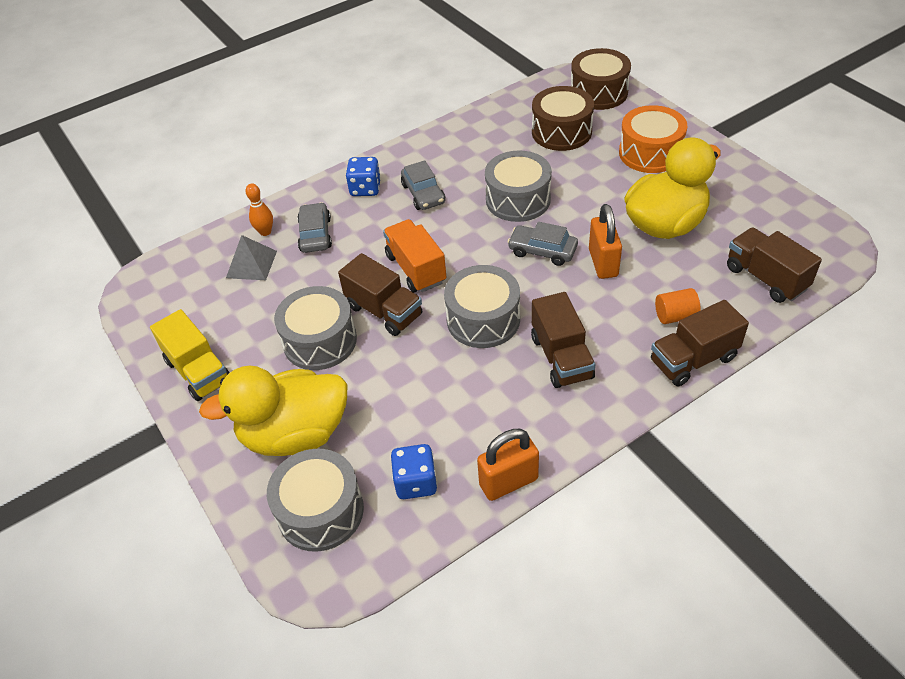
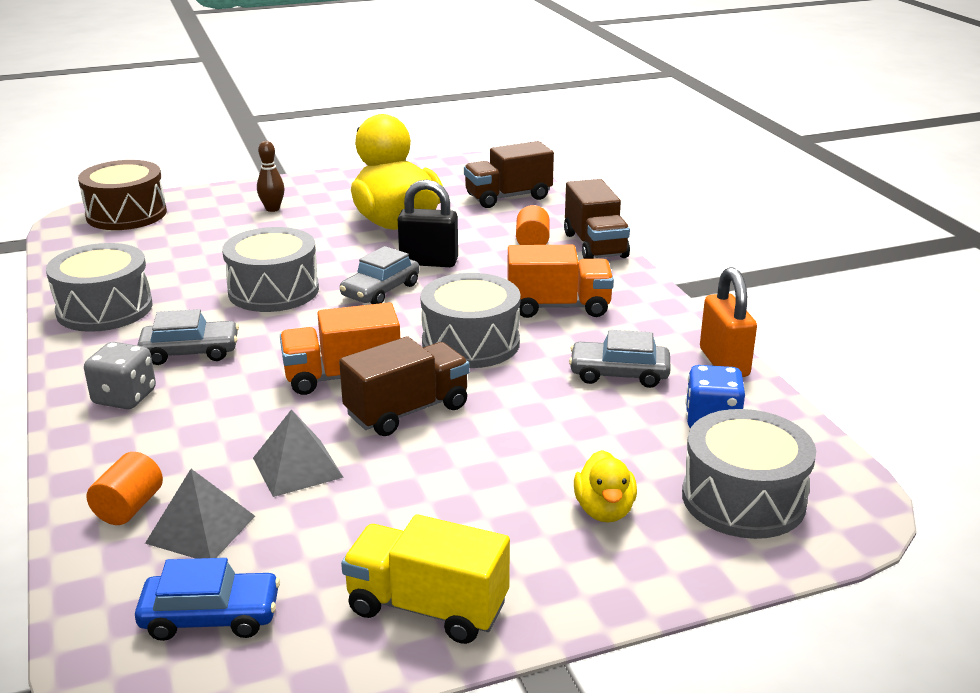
camera: 80 degrees left, 20 degrees down
yellow truck [150,309,230,401] -> yellow truck turned 135 degrees counterclockwise [341,514,510,644]
yellow duck [199,366,348,456] -> yellow duck [574,450,637,523], size x0.46
orange bowling pin [245,184,273,236] -> orange cylinder [87,452,163,525]
grey drum [274,286,357,370] -> grey drum moved to [46,243,153,332]
grey car [297,202,332,253] -> grey car moved to [569,330,671,388]
blue dice [346,157,381,196] -> grey dice [84,342,156,409]
brown truck [531,292,596,388] -> orange truck [507,245,614,318]
brown drum [532,86,594,151] -> none
orange padlock [589,204,622,279] -> black padlock [398,180,458,267]
orange drum [619,105,687,173] -> brown bowling pin [257,141,285,212]
none -> blue car [135,558,280,641]
none -> grey pyramid [253,409,344,497]

